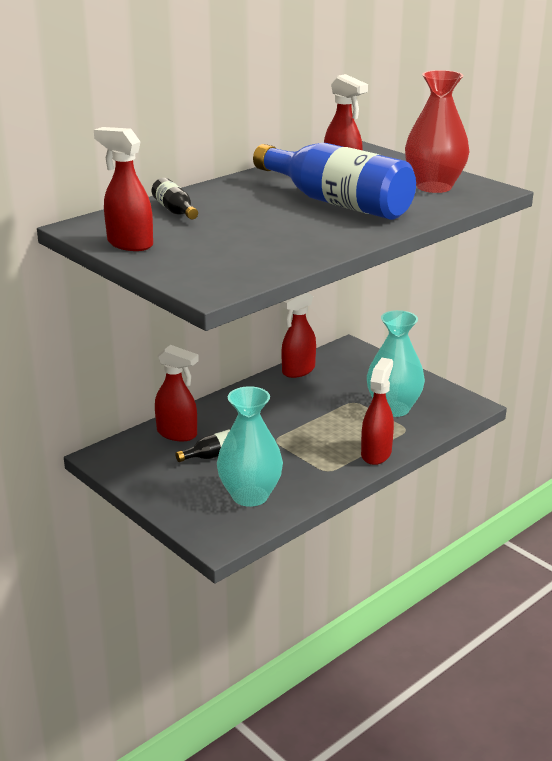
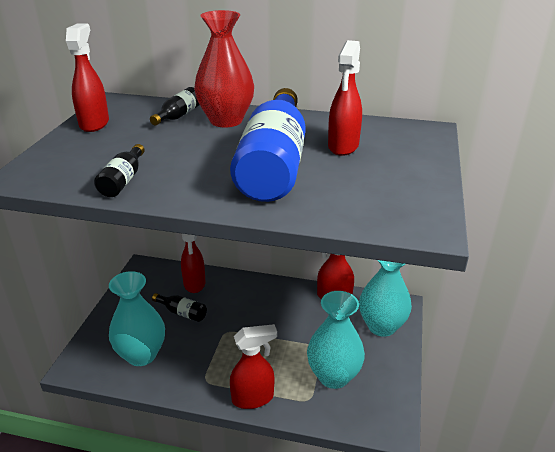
camera: 55 degrees right, 5 degrees up
red vase [405,70,469,193] -> red vase moved to [194,10,254,127]
none -> black bottle [94,144,145,197]
none -> turquoise vase [359,260,412,337]

